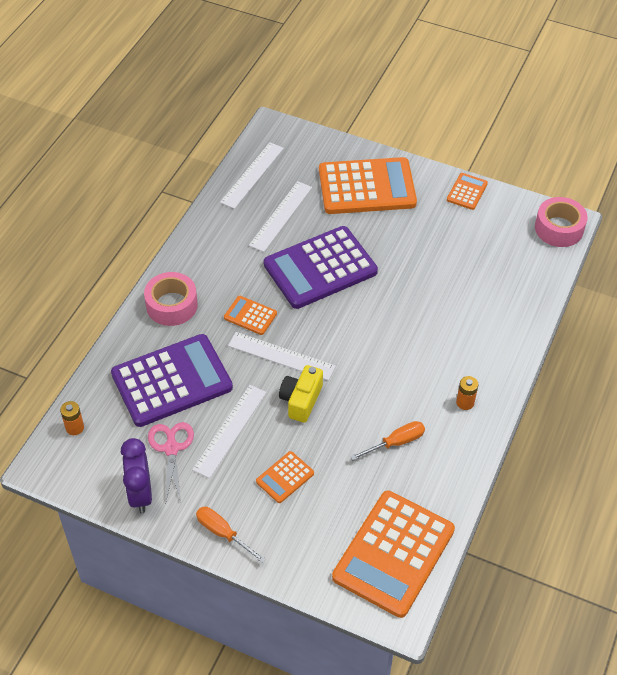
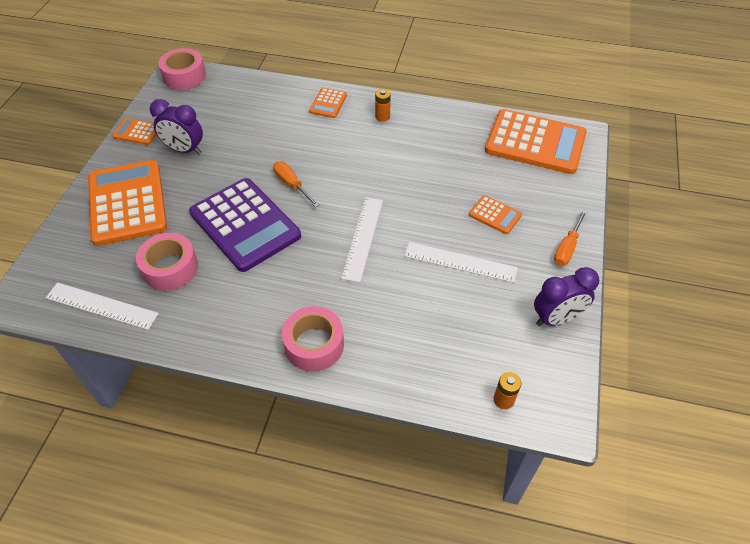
camera: 100 degrees left, 0 degrees up
purple calculator [111,334,233,427] -> none
pink scissors [148,422,194,501] -> none
orange calculator [224,296,277,335] -> orange calculator moved to [309,88,347,118]
white ruler [249,181,312,252] -> pink tape [136,233,198,291]
yellow camera [279,365,323,423] -> none
orange screwdriver [350,421,425,460] -> orange screwdriver moved to [273,161,319,207]
none -> purple clock [150,99,203,155]

